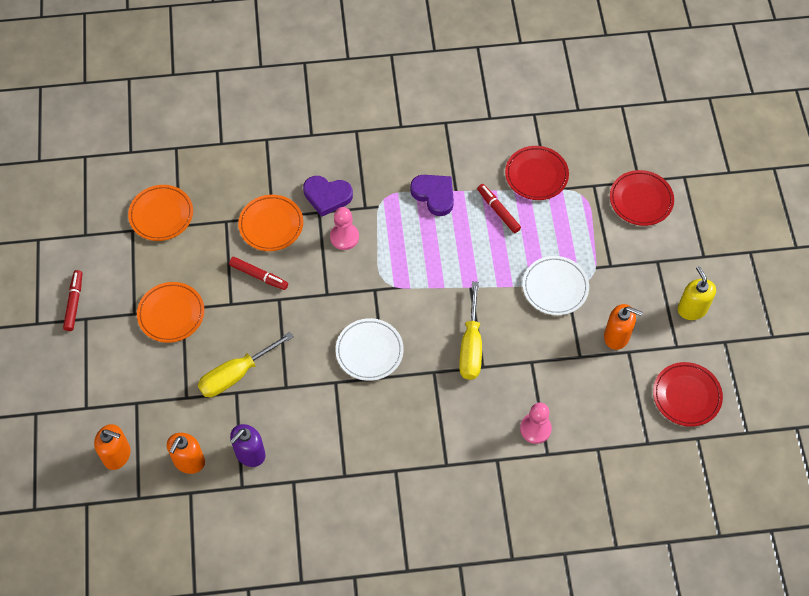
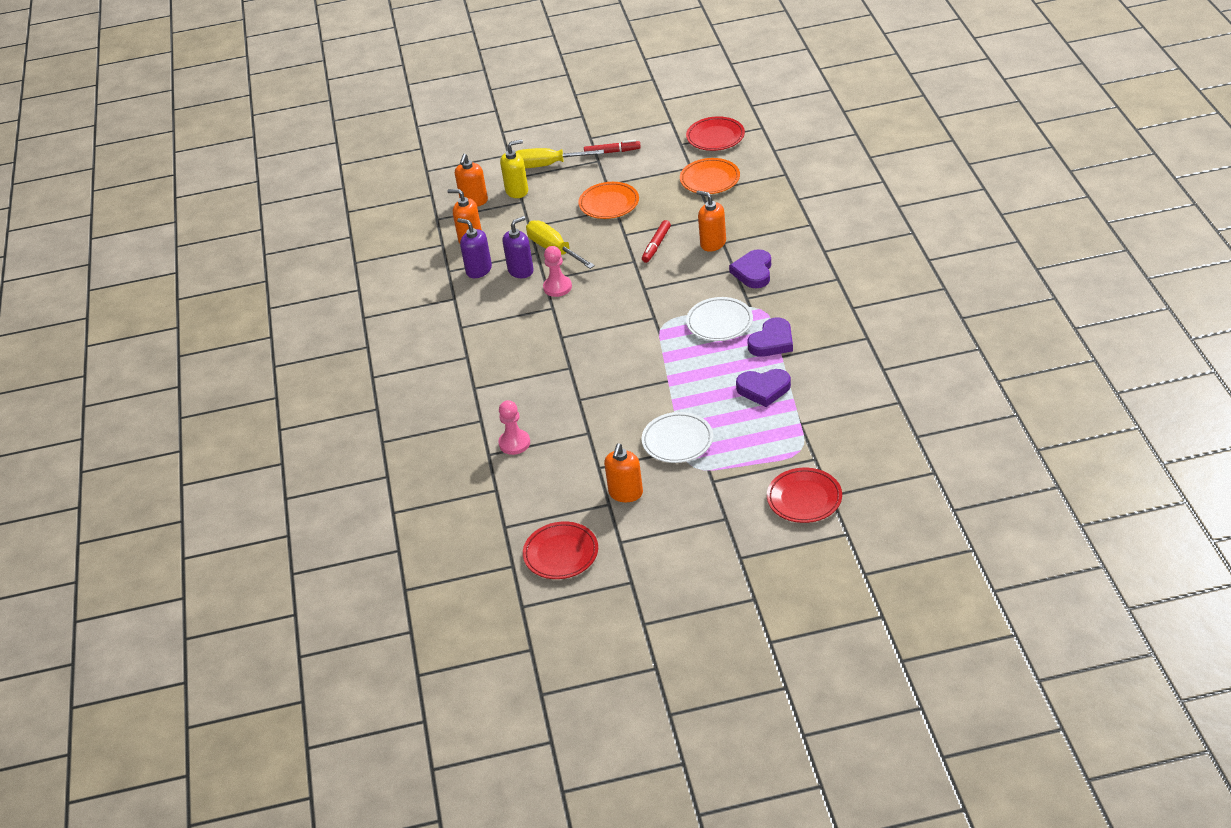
camera: 90 degrees right, 20 degrees down
orange plate [238,195,303,251] -> orange soap dispenser [696,191,726,252]
pink pawn [330,207,359,250] -> pink pawn moved to [543,246,572,297]
white plate [335,318,404,381] -> white plate moved to [686,297,753,341]
yellow screwdriver [459,282,482,380] -> yellow screwdriver moved to [516,148,604,168]
red marker [477,184,521,233] -> purple heart [736,369,791,407]
red plate [505,146,569,200] -> red plate moved to [686,116,745,151]
yellow soap dispenser [678,266,716,320] -> yellow soap dispenser moved to [500,139,528,198]
none -> purple soap dispenser [503,216,534,278]

